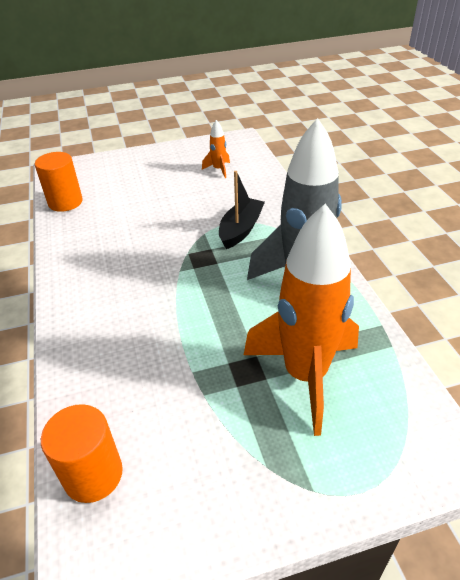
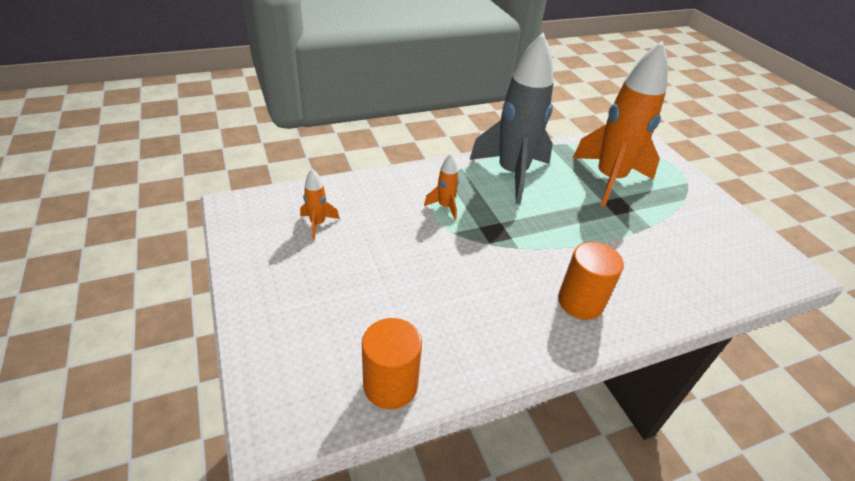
camera: 100 degrees left, 0 degrees up
orange cylinder [41,404,123,503] -> orange cylinder moved to [558,242,624,320]
black boat [219,171,265,249] -> orange rocket [424,154,459,220]

